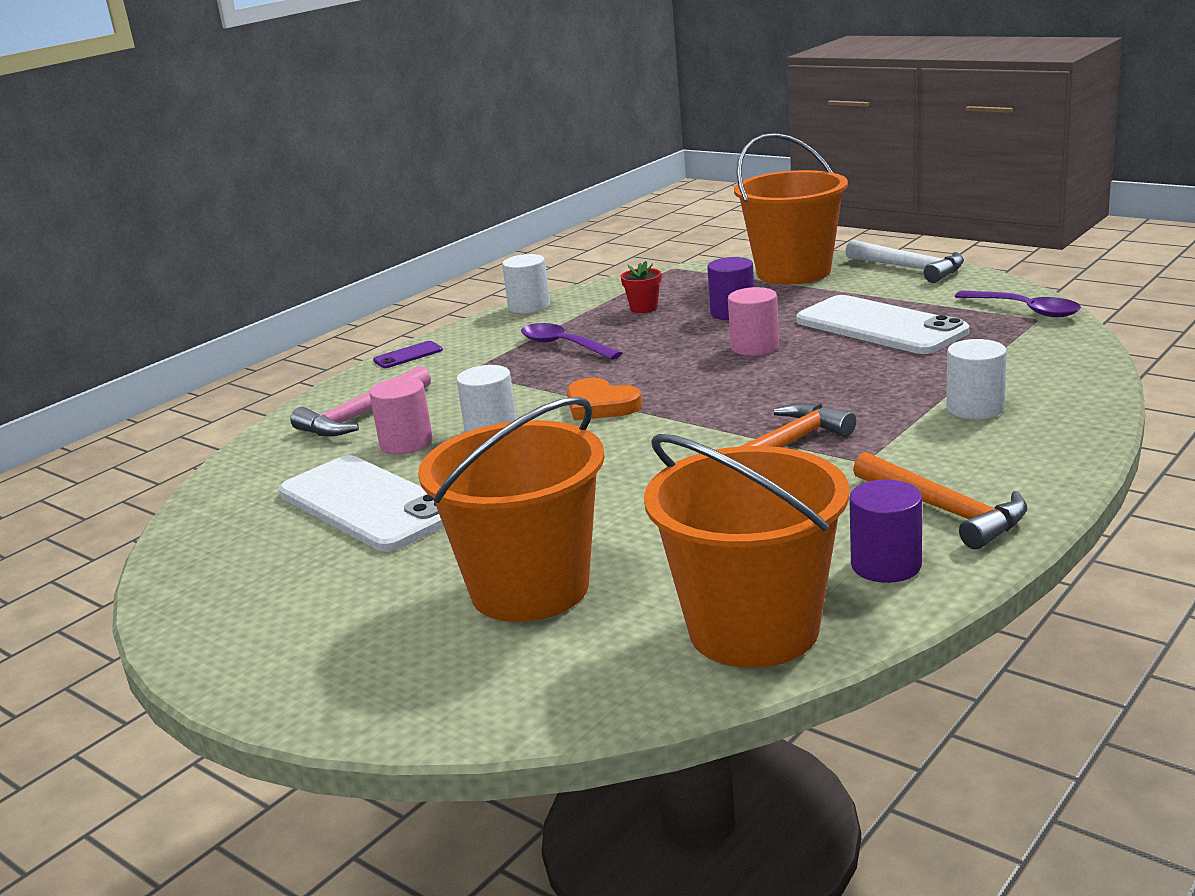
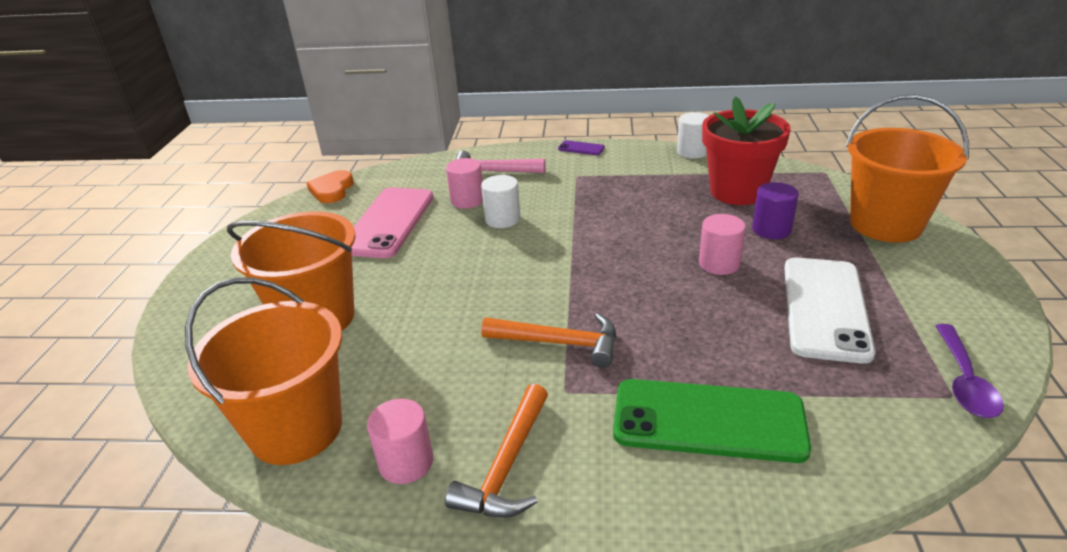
camera: 55 degrees right, 10 degrees up
white phone [279,455,444,552] -> pink phone [352,187,434,258]
purple spoon [521,323,622,360] -> none
orange heart [567,378,642,420] -> orange heart moved to [307,170,354,203]
red flower pot [621,261,661,313] -> red flower pot [702,96,791,205], size x2.47
white hammer [845,240,964,283] -> none
purple cylinder [849,480,922,583] -> pink cylinder [367,399,433,484]
white cylinder [946,339,1007,420] -> green phone [613,379,811,463]

